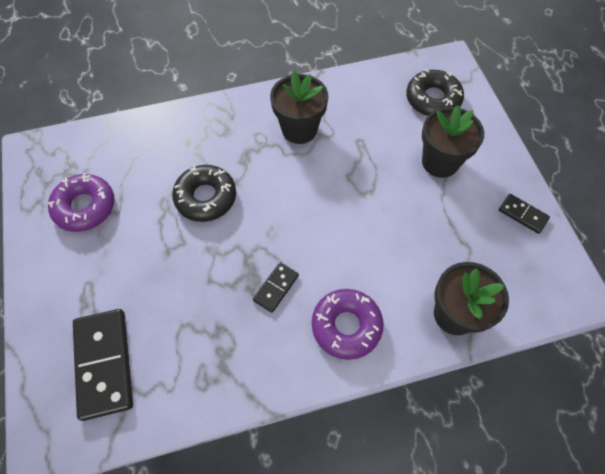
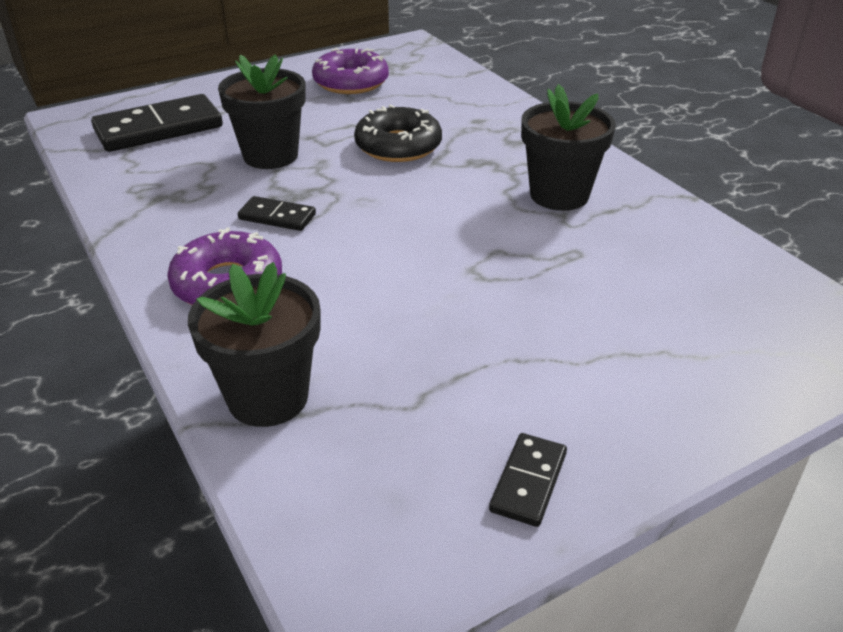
camera: 75 degrees right, 25 degrees down
black donut [406,69,464,116] -> none
black flower pot [422,105,484,178] -> black flower pot moved to [218,54,306,169]

